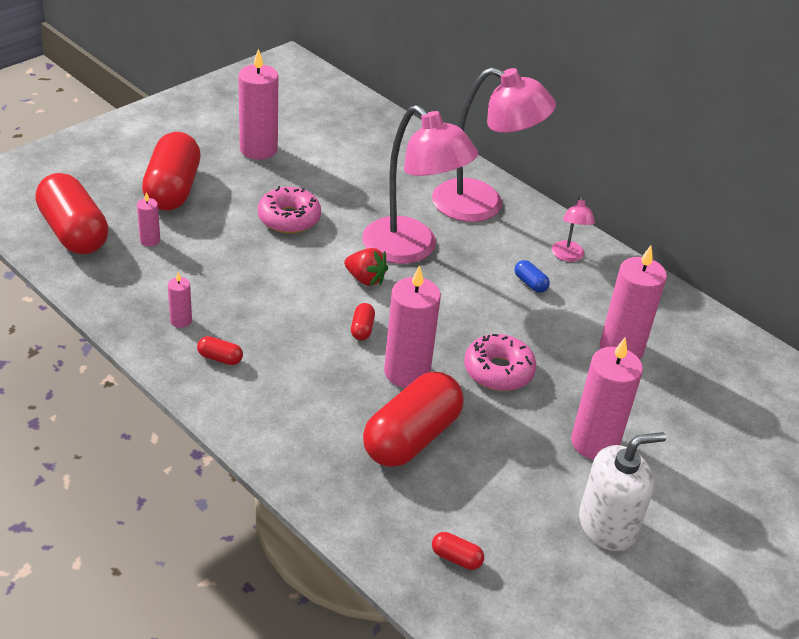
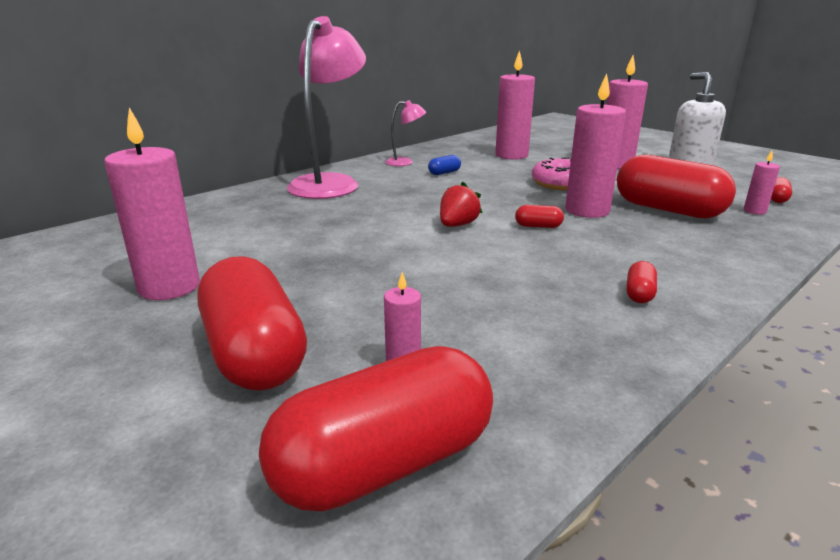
camera: 85 degrees left, 15 degrees down
red capsule [142,132,200,211] -> red capsule turned 60 degrees clockwise [198,256,307,391]
pink candle [168,272,192,328] -> pink candle moved to [744,151,780,215]
pink donut [258,186,321,233] -> none
pink lamp [362,105,478,264] -> none

